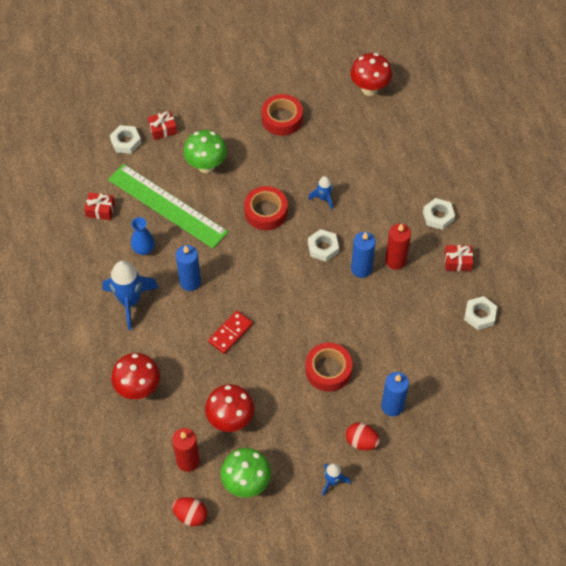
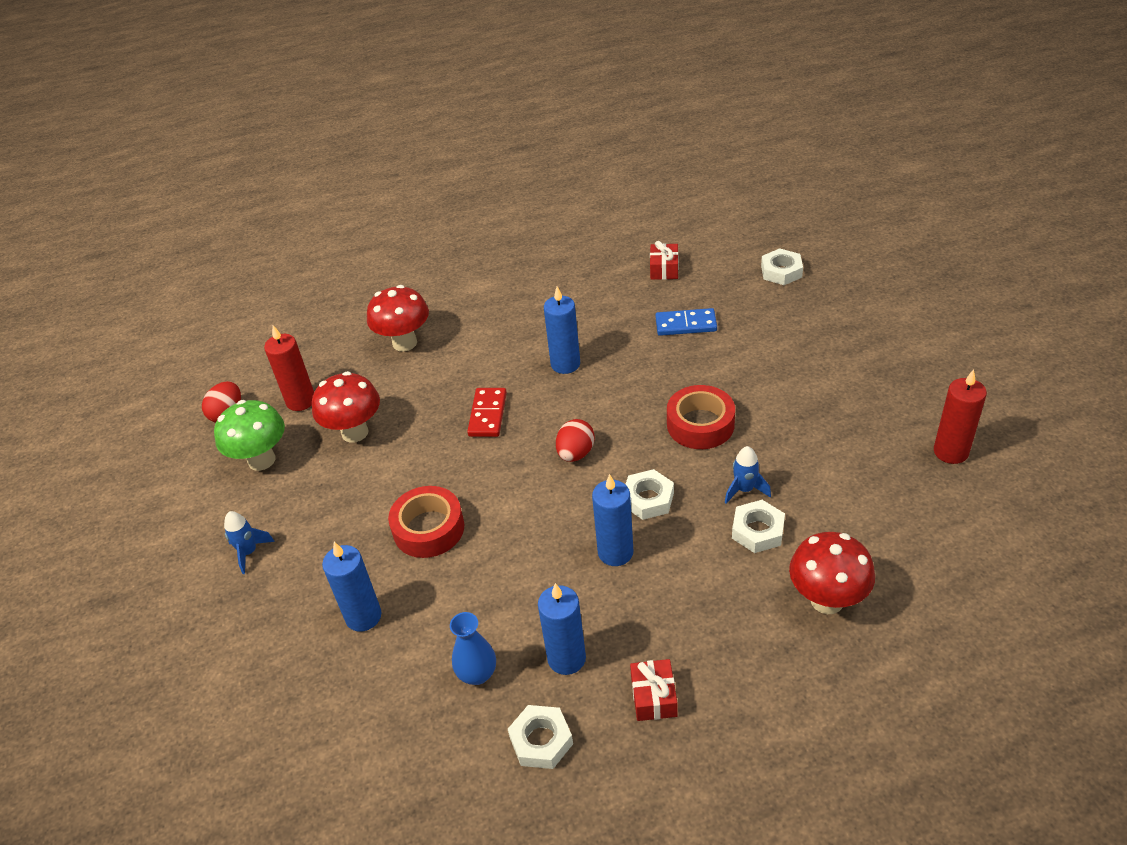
camera: 90 degrees right, 15 degrees down
blue rocket [102,261,158,330] -> none
green ruler [108,164,228,249] -> blue domino [655,308,717,336]
blue vase [131,217,155,255] -> blue vase moved to [450,612,496,685]
red gift [148,111,177,140] -> none
green mushroom [183,130,227,173] -> none
red domino [208,310,253,354] -> red domino turned 60 degrees clockwise [467,388,507,437]
red tape [262,94,303,136] -> none
red egg [346,423,380,450] -> red egg moved to [556,419,595,462]
red mushroom [350,53,392,96] -> red mushroom moved to [789,532,875,614]
red candle [385,223,411,270] -> red candle moved to [934,369,987,464]
white nut [423,198,455,230] -> white nut moved to [732,500,785,553]
none -> blue candle [538,583,586,675]

